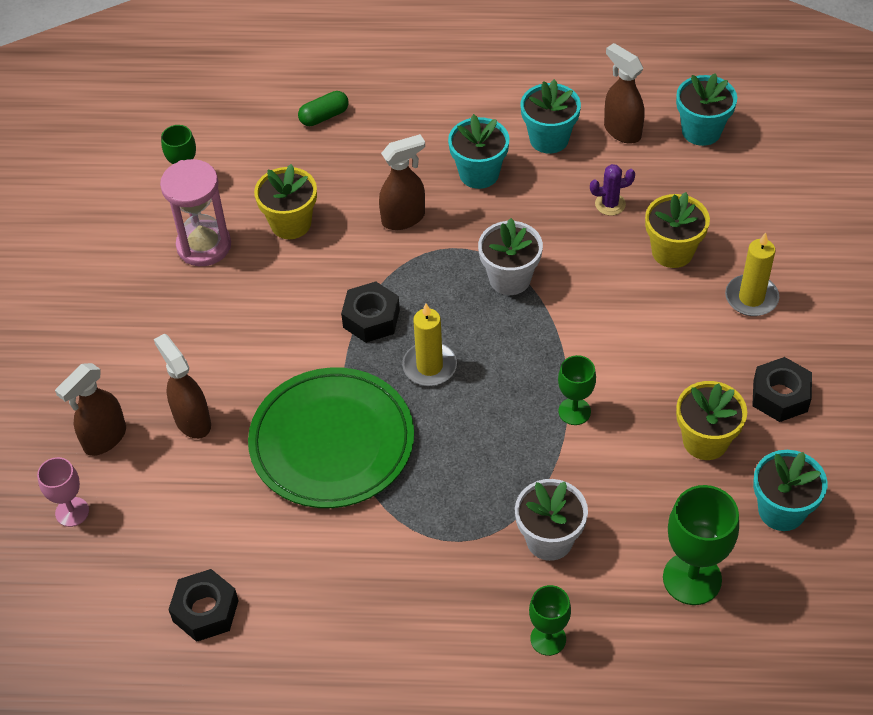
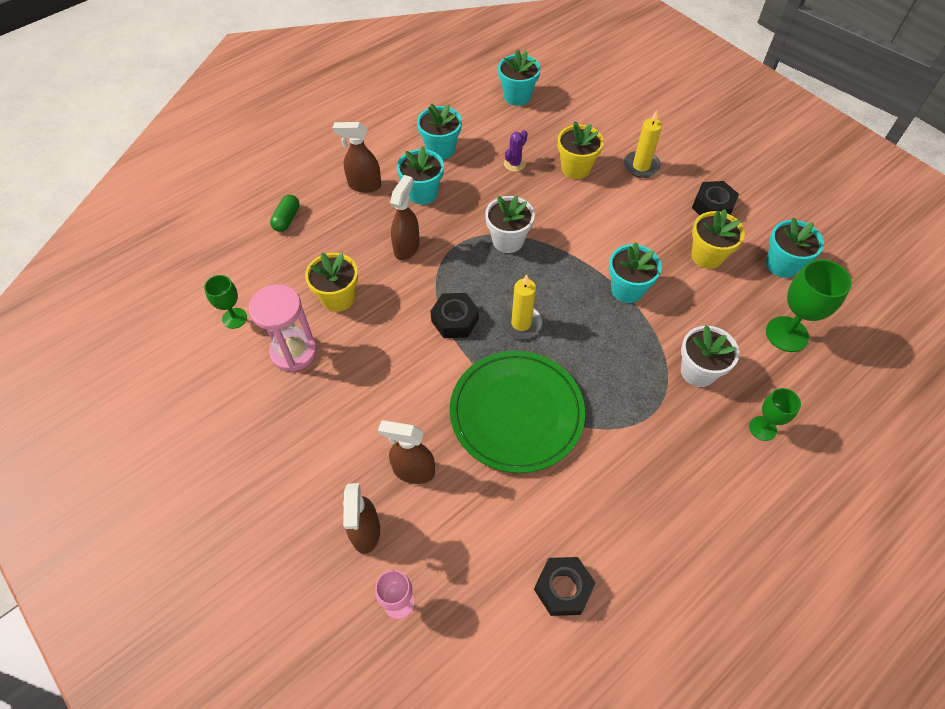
camera: 45 degrees left, 5 degrees up
green goblet [558,355,596,425] -> turquoise flower pot [609,242,662,303]
brown spray bottle [604,43,644,144] -> brown spray bottle moved to [333,122,381,193]

